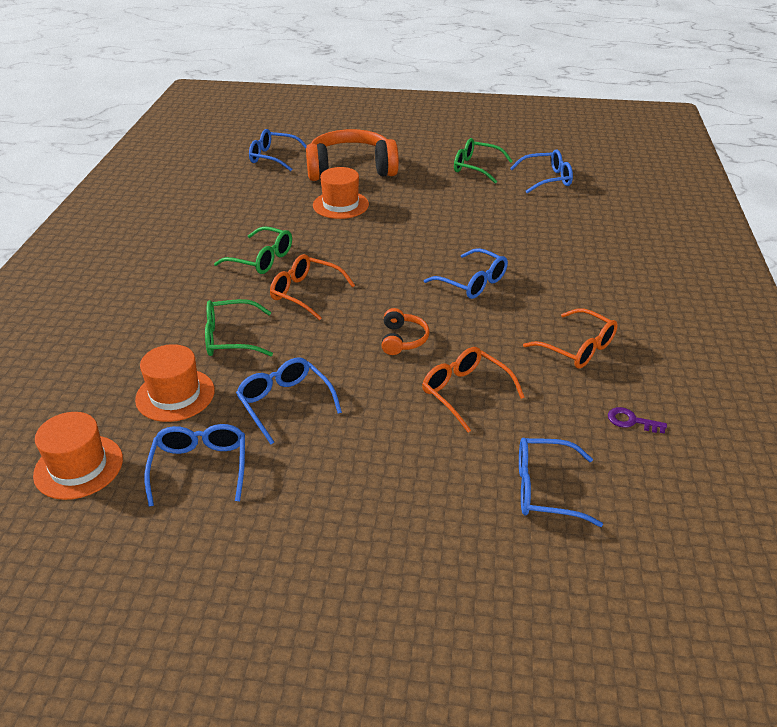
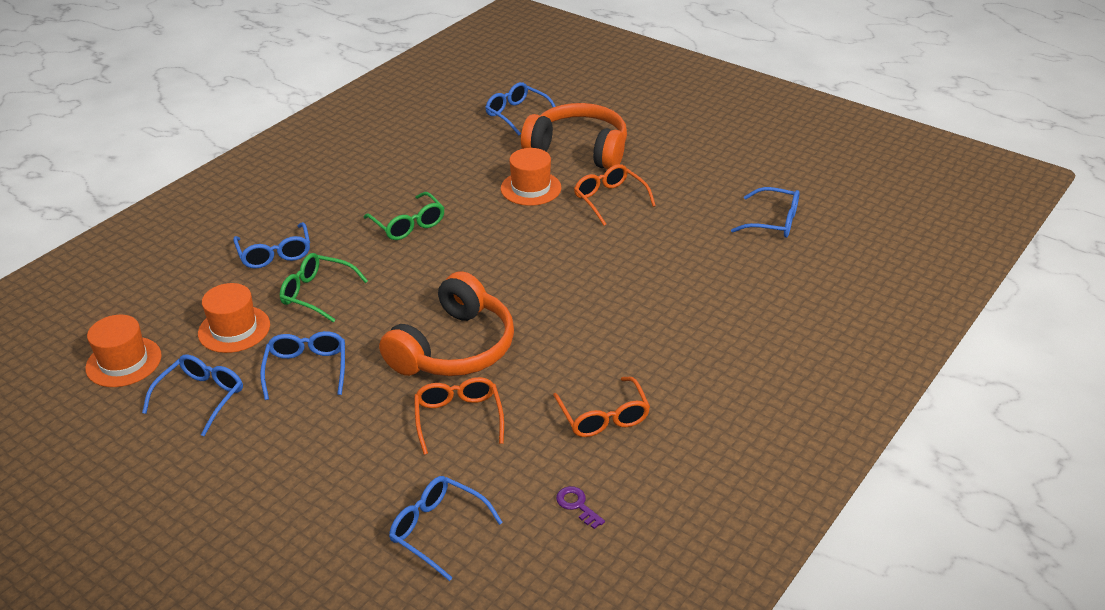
camera: 30 degrees right, 0 degrees up
orange glasses [270,254,355,320] -> orange glasses moved to [574,164,656,226]
orange headphones [381,308,430,355] -> orange headphones [379,271,514,376], size x2.27
blue glasses [424,248,508,299] -> blue glasses moved to [233,222,310,269]
green glasses [454,138,512,184] -> none

